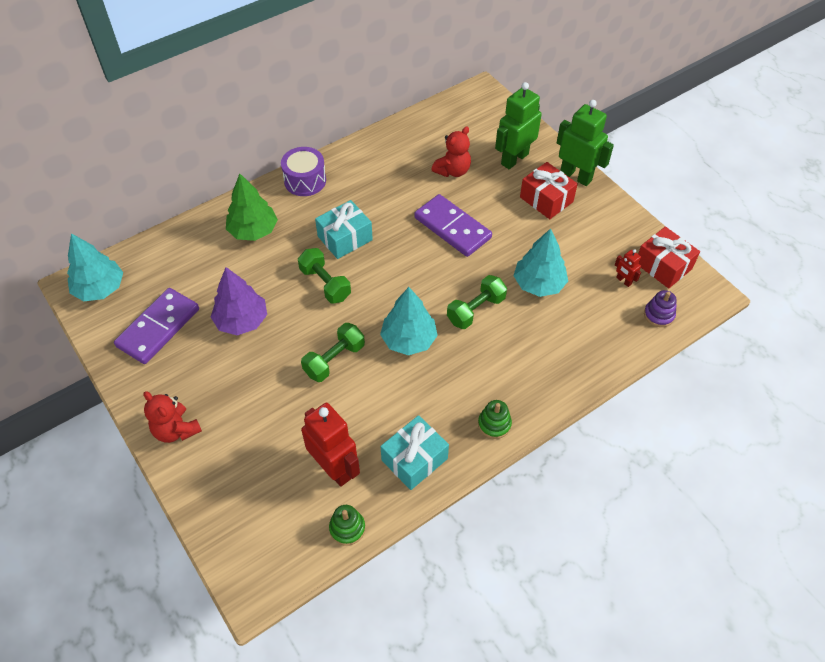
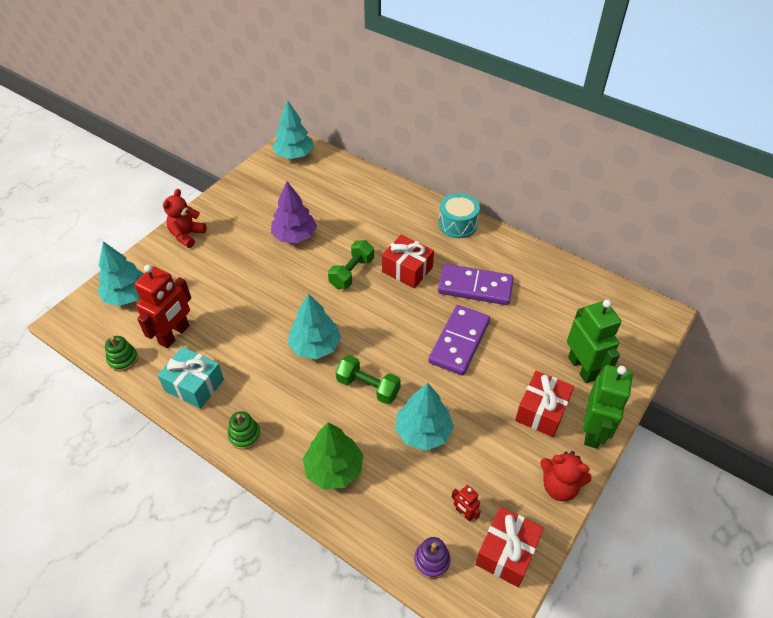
camera: 70 degrees right, 5 degrees down
purple domino [114,288,199,364] -> purple domino moved to [438,264,514,305]
green tree [226,174,278,241] -> green tree moved to [303,422,363,489]
purple drum [281,147,326,196] -> turquoise drum [439,193,480,238]
green dumbbell [301,323,365,382] -> none
turquoise gift [315,200,373,259] -> red gift [382,235,434,288]
red teddy bear [431,126,471,177] -> red teddy bear moved to [540,451,592,501]
green robot [495,82,542,169] -> green robot turned 45 degrees clockwise [567,300,621,383]
red robot [615,249,641,287] -> red robot turned 75 degrees counterclockwise [451,485,481,521]
none -> turquoise tree [97,241,144,306]

